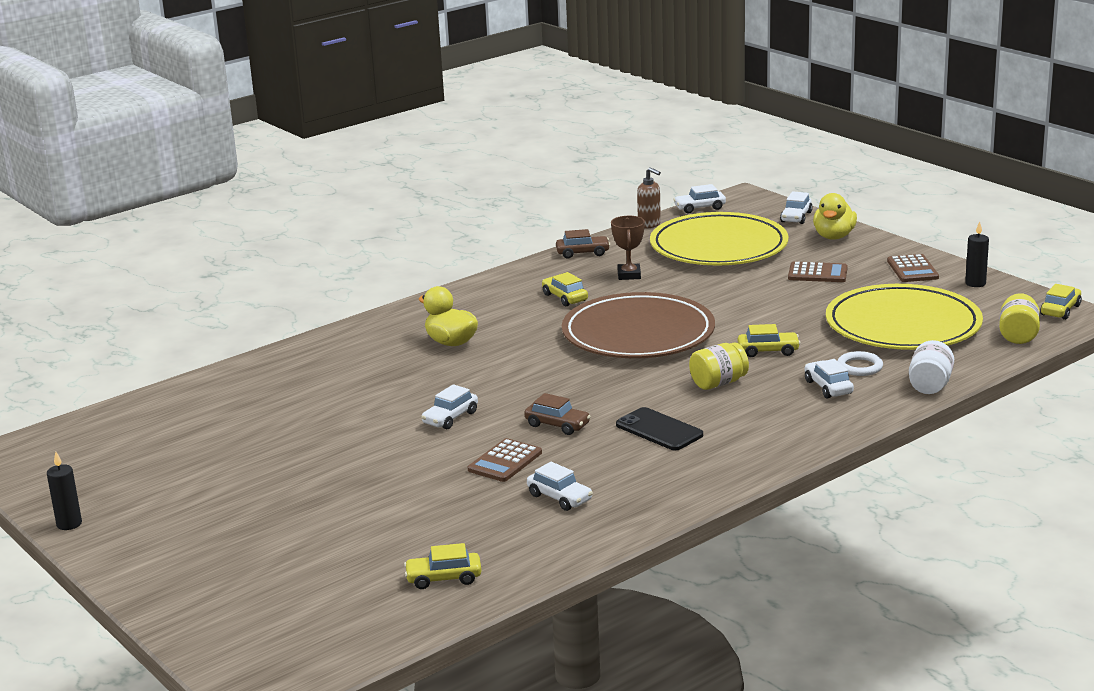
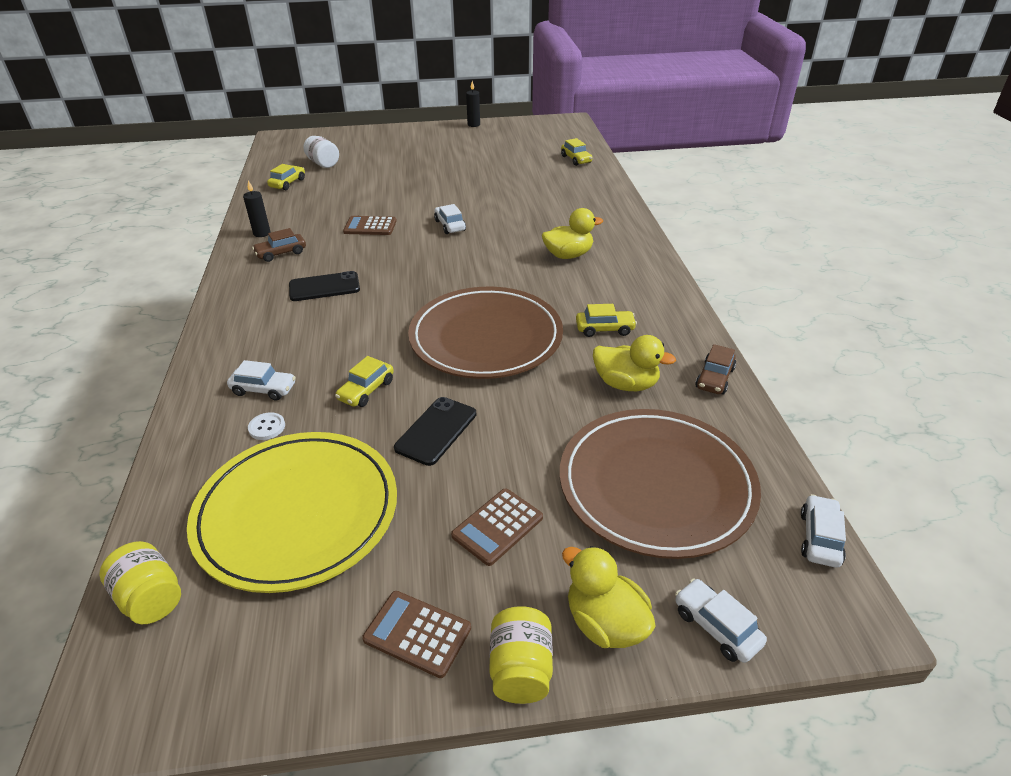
camera: 120 degrees right, 15 degrees up
brown calculator [468,438,542,482] -> brown calculator turned 60 degrees counterclockwise [343,216,397,235]
brown car [524,393,591,435] -> brown car moved to [252,228,306,262]
white car [527,462,593,511] -> none
brown trophy [611,216,645,280] -> yellow duck [593,335,676,391]
brown soap dispenser [637,167,661,229] -> none
yellow plate [650,212,789,265] -> brown plate [560,409,761,559]
yellow jar [689,342,749,390] -> yellow jar moved to [489,606,553,704]
white ring [837,351,883,376] -> white button [248,412,285,440]
white jar [909,340,954,394] -> white jar moved to [303,136,339,168]
black candle [965,221,989,287] -> black candle moved to [243,180,271,237]
yellow car [1040,284,1082,320] -> yellow car moved to [561,138,593,166]
none -> black phone [394,397,476,466]

